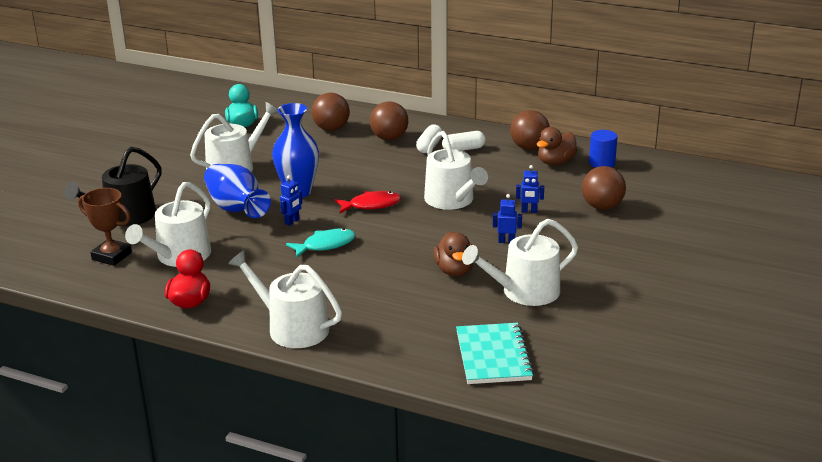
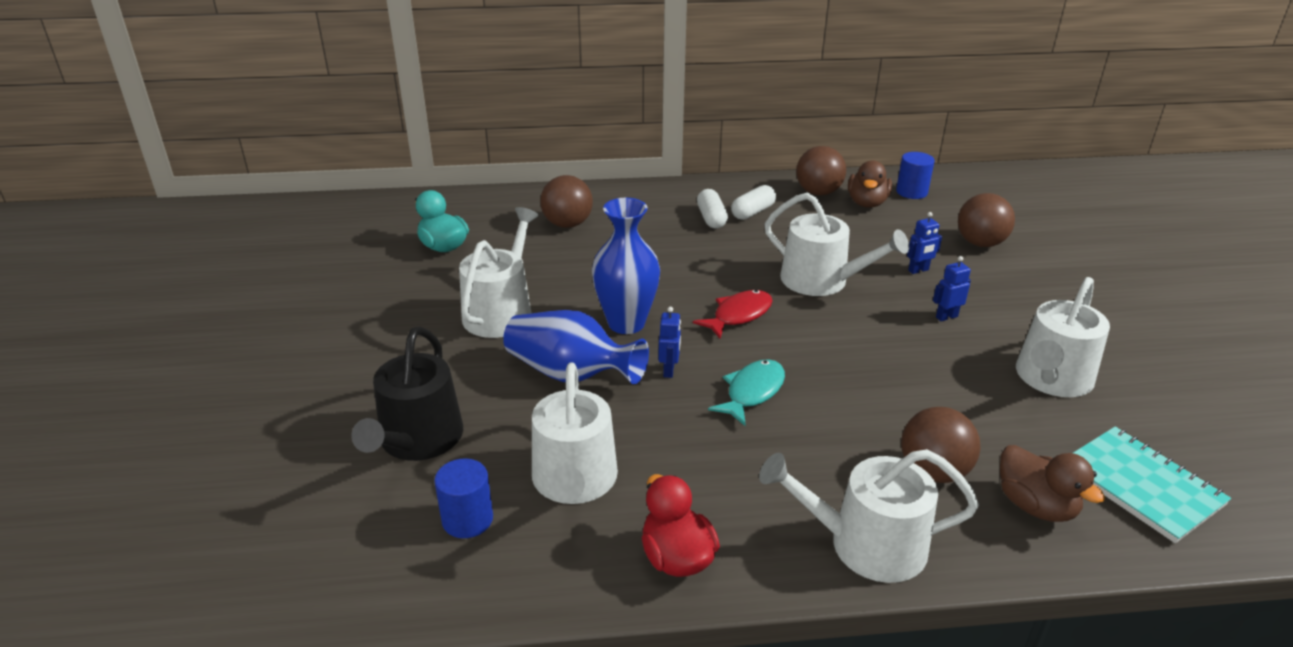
camera: 30 degrees left, 5 degrees up
brown trophy [78,188,132,266] -> blue cylinder [434,458,493,538]
brown ball [370,101,408,140] -> brown ball moved to [901,407,981,483]
brown duck [433,231,473,276] -> brown duck moved to [1000,445,1105,522]

